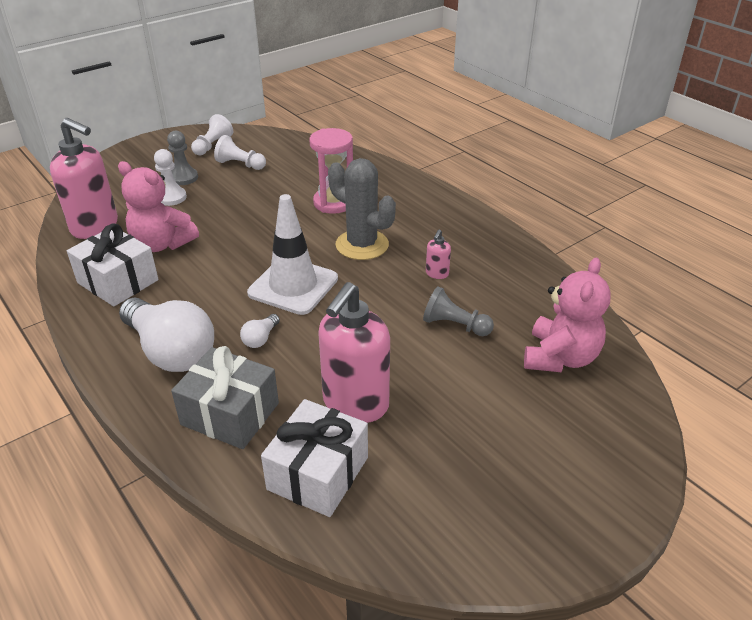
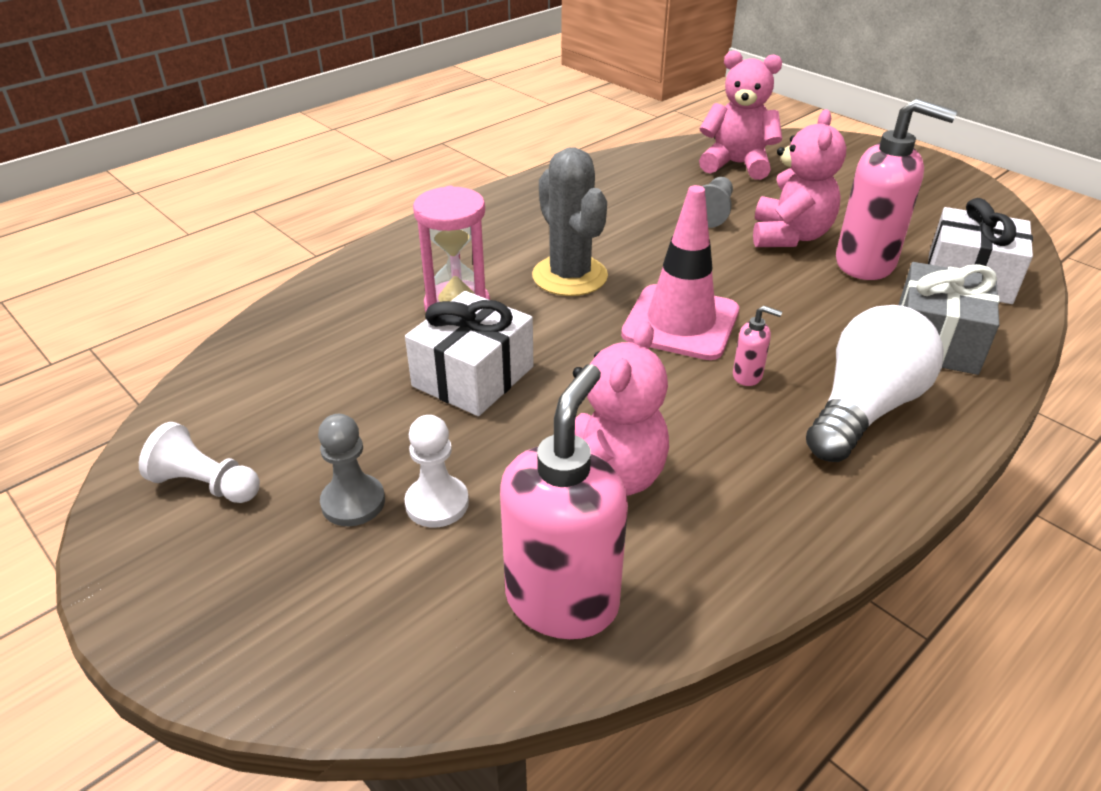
camera: 95 degrees left, 0 degrees up
white gift [67,224,159,306] -> white gift moved to [405,291,534,416]
white pawn [214,135,266,170] -> none
white light bulb [240,314,280,348] -> none
white traffic cone [247,194,338,315] -> pink traffic cone [621,185,739,360]
grey cactus [328,158,396,260] -> grey cactus turned 60 degrees counterclockwise [532,147,608,296]
pink soap dispenser [426,229,451,279] -> pink soap dispenser moved to [733,306,782,386]
none -> pink teddy bear [753,109,846,247]

